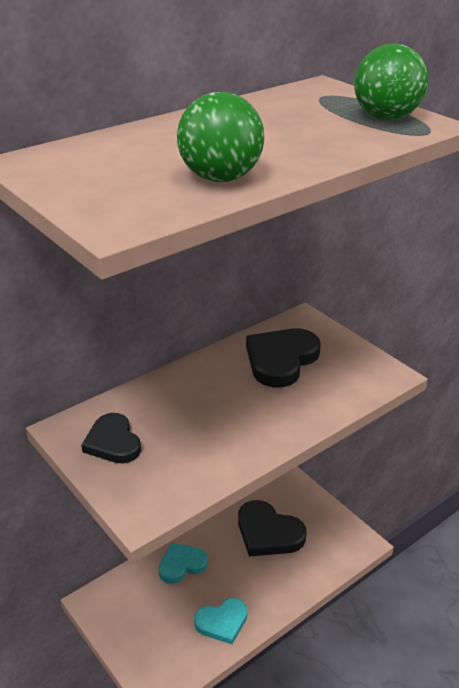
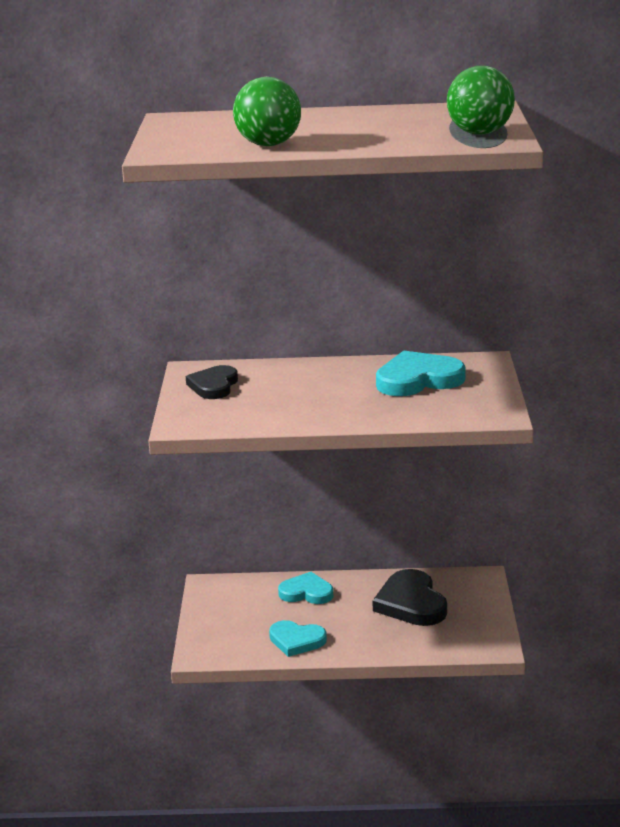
camera: 40 degrees right, 10 degrees down
black heart [246,328,321,387] -> turquoise heart [376,350,466,396]

